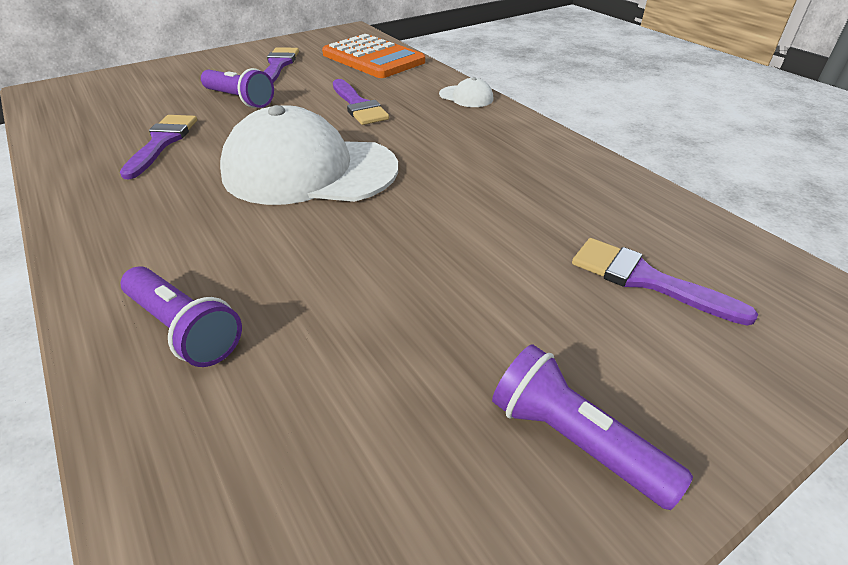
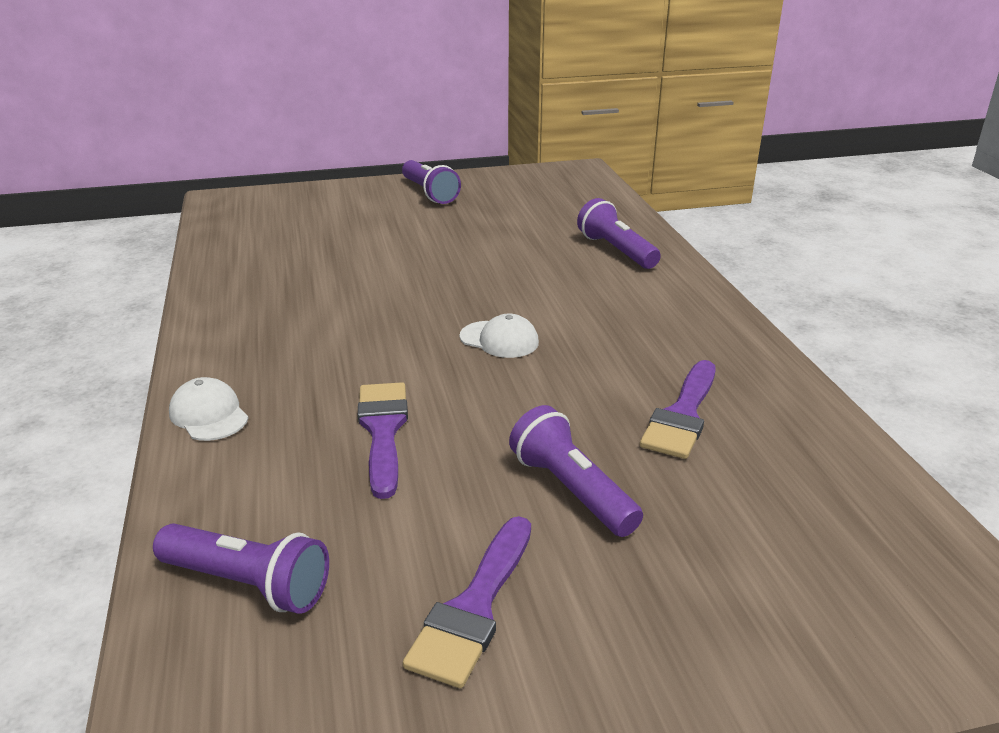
camera: 160 degrees left, 10 degrees down
white cap [220,105,398,205] -> white cap [460,314,539,358], size x0.40
orange calculator [322,34,425,78] -> purple flashlight [153,523,329,614]
purple brush [572,238,758,326] -> none

